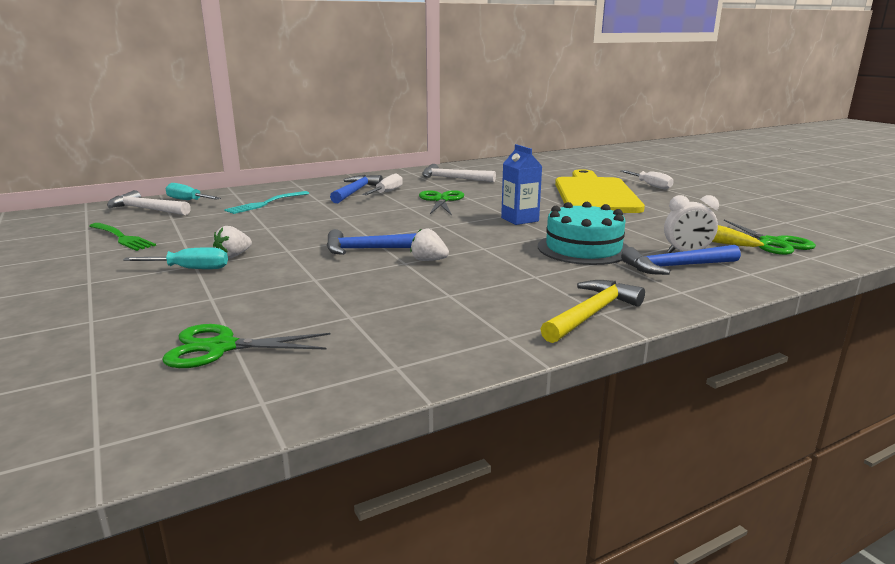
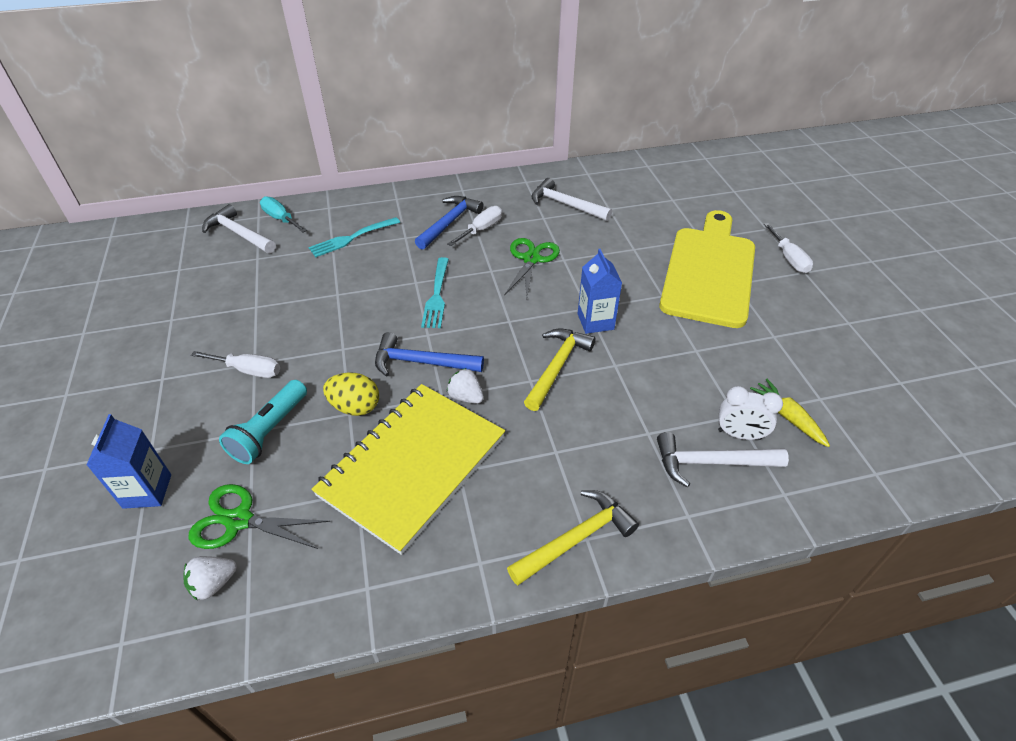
camera: 15 degrees right, 25 degrees up
green fork [89,223,156,251] -> none
turquoise screwdriver [123,247,228,269] -> white screwdriver [191,351,280,378]
white strawberry [213,226,252,259] -> white strawberry moved to [184,556,237,601]
turquoise cake [538,202,629,265] -> none
blue hammer [621,245,741,275] -> white hammer [657,432,789,487]
green scissors [724,220,816,255] -> none
none -> blue carton [86,414,171,509]
none -> turquoise flashlight [219,380,307,464]
none -> yellow notebook [312,384,505,555]
none -> yellow egg [323,372,379,416]
none -> turquoise fork [421,257,449,328]
none -> yellow hammer [524,329,596,411]

